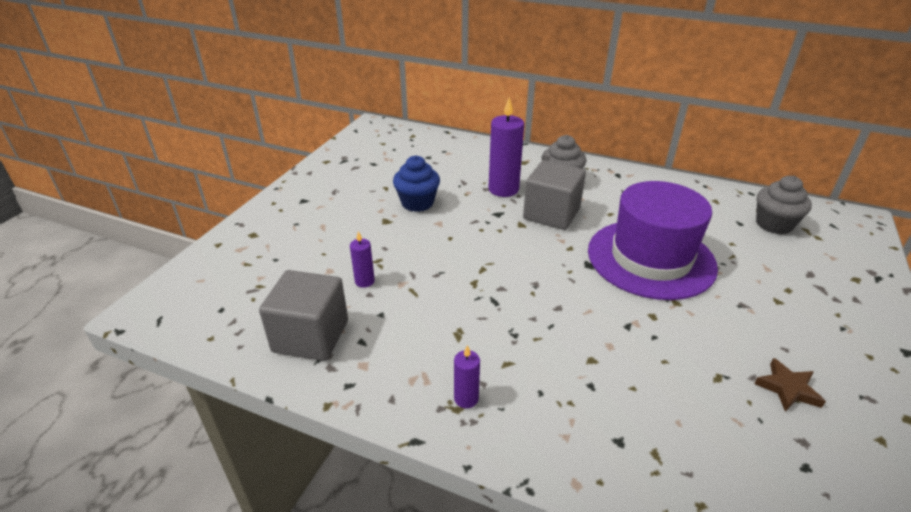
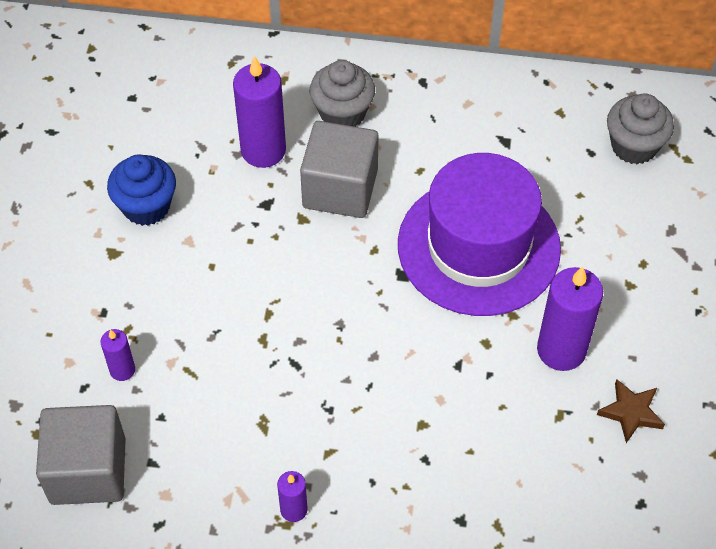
camera: 15 degrees left, 20 degrees up
none -> purple candle [537,266,603,371]

